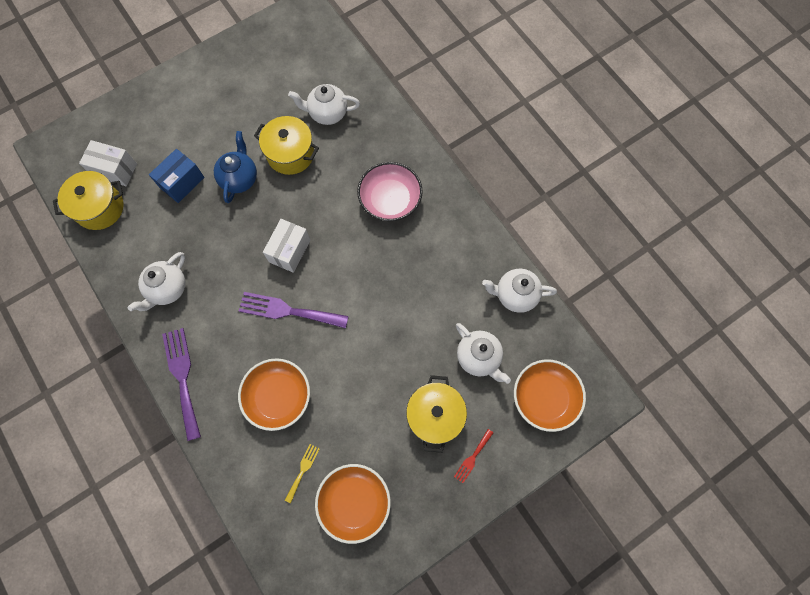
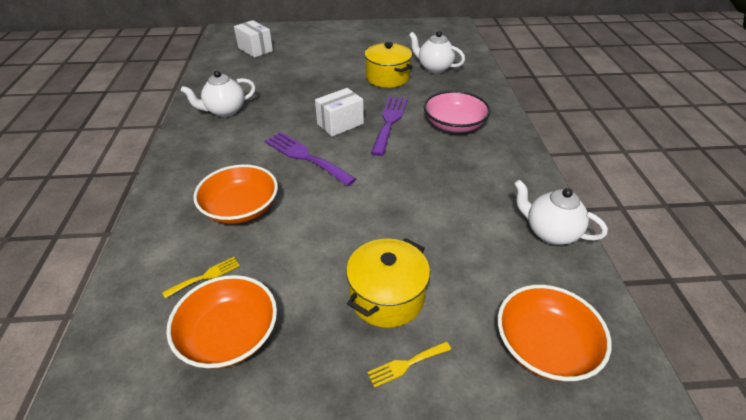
camera: 30 degrees right, 30 degrees down
yellow pot [53,171,124,230] -> none
blue box [149,149,205,203] -> none
purple fork [162,328,201,441] -> purple fork moved to [371,96,408,156]
blue teapot [214,131,257,203] -> none
red fork [454,429,493,483] -> yellow fork [367,342,451,388]
white teapot [456,323,511,384] -> none

